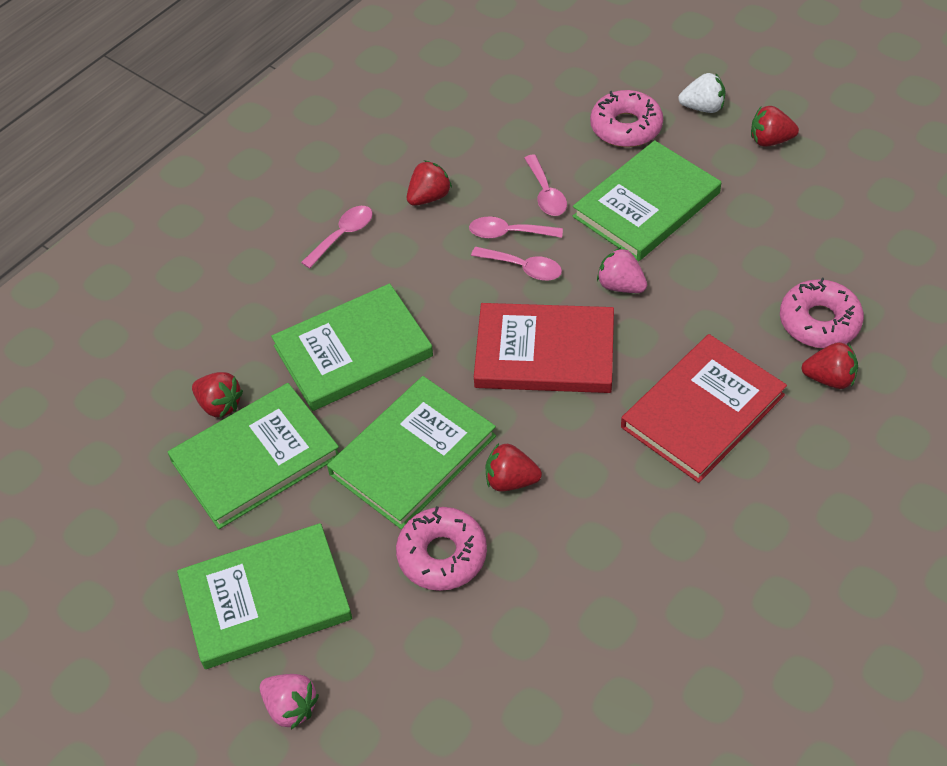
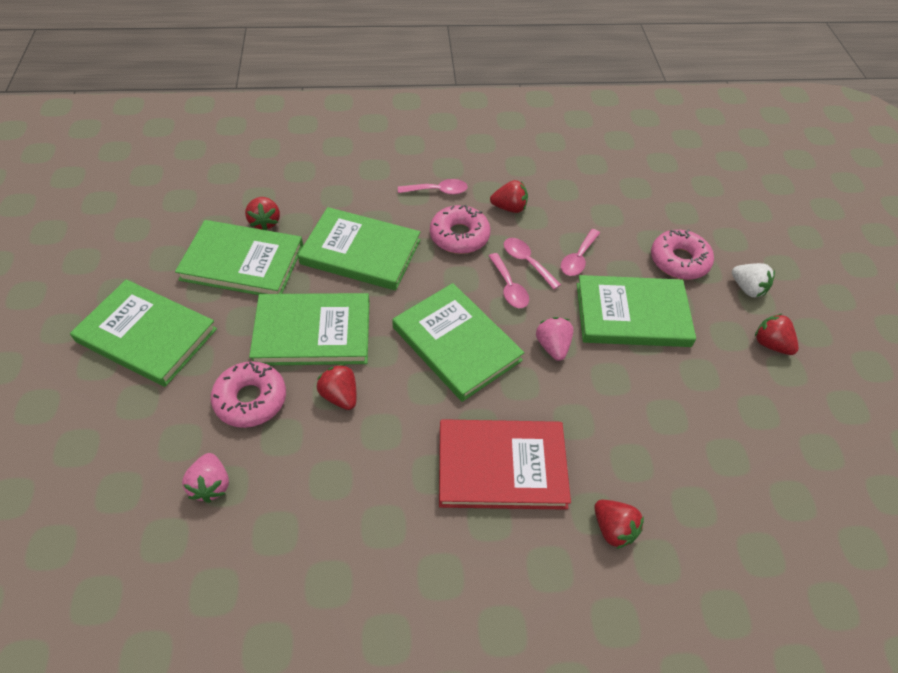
camera: 40 degrees right, 0 degrees up
pink strawberry [260,674,319,729] -> pink strawberry moved to [182,453,229,503]
red book [474,303,614,393] -> green book [392,283,524,402]
pink donut [780,278,864,348] -> pink donut moved to [430,205,490,254]

